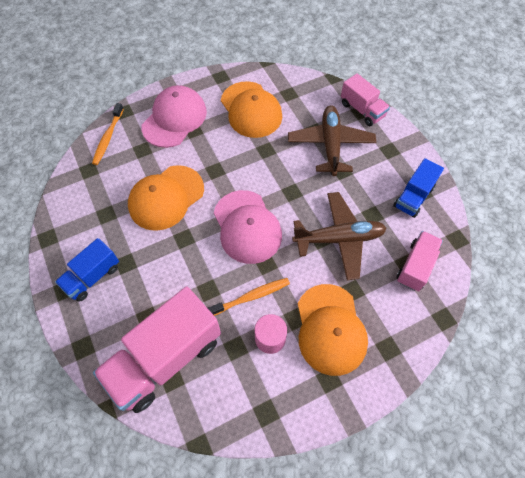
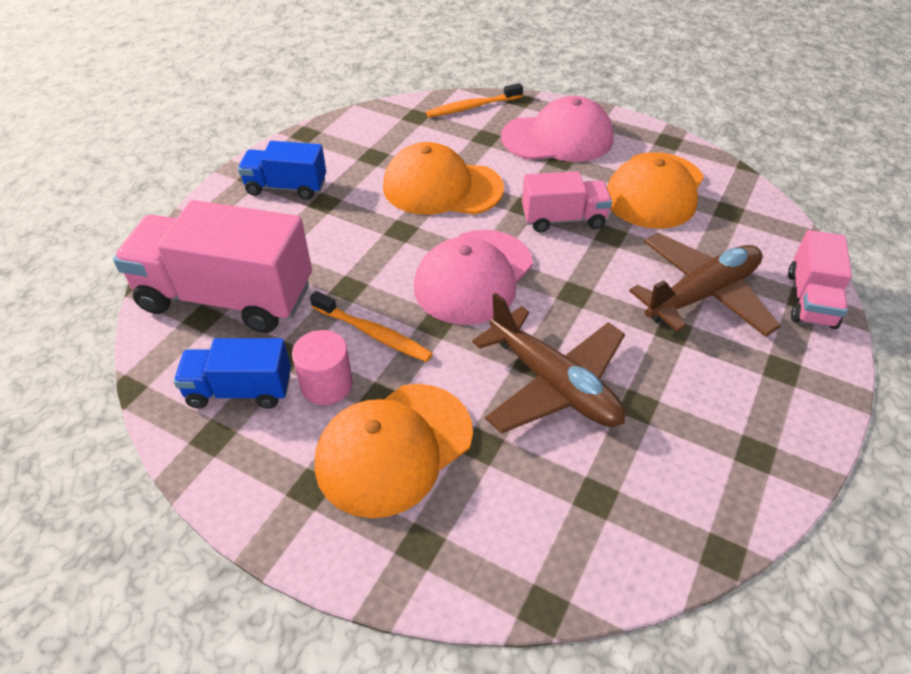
camera: 55 degrees right, 15 degrees down
blue truck [393,158,444,218] -> blue truck moved to [174,338,291,409]
pink truck [396,231,443,292] -> pink truck moved to [522,171,612,232]

